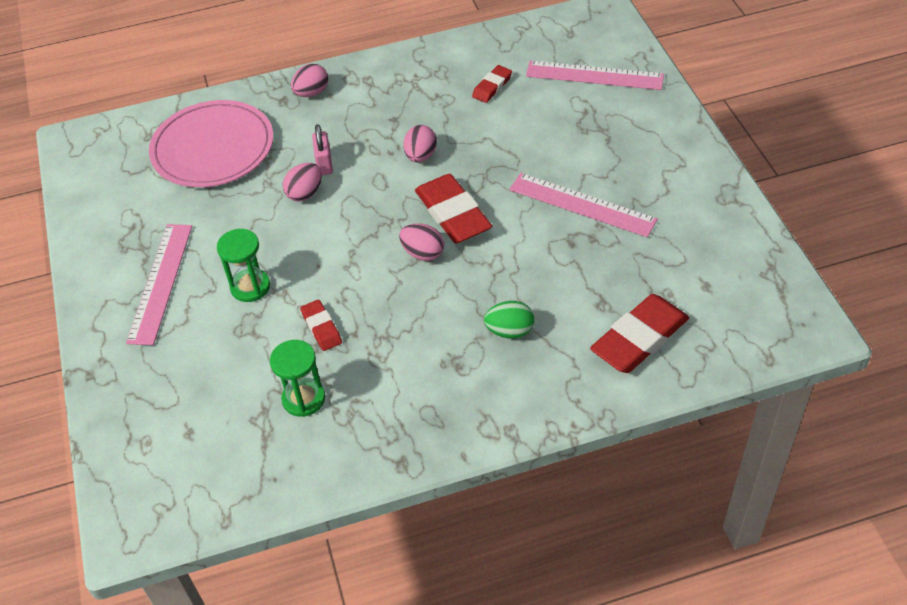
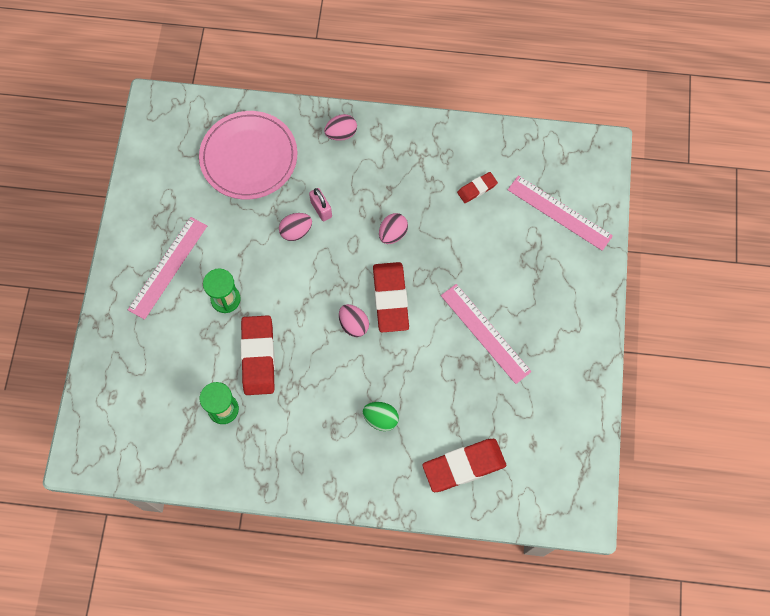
camera: 20 degrees right, 20 degrees up
red eraser [300,299,342,351] -> red eraser [241,315,275,395], size x1.88
pink padlock [312,125,333,175] -> pink padlock turned 45 degrees counterclockwise [309,188,332,222]

